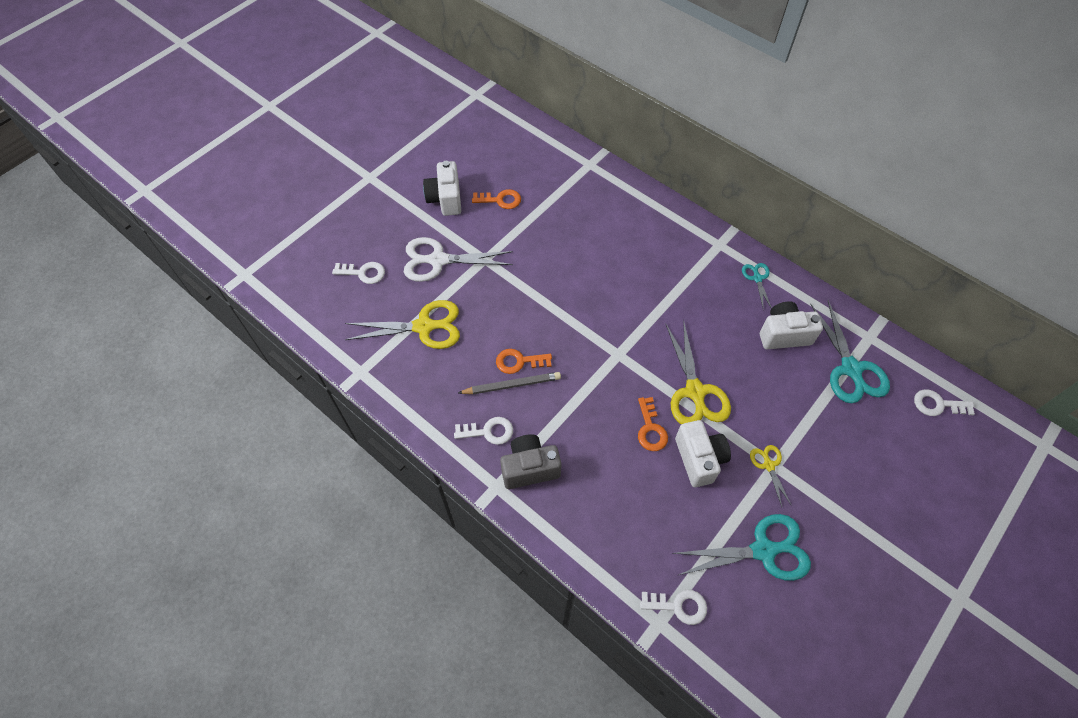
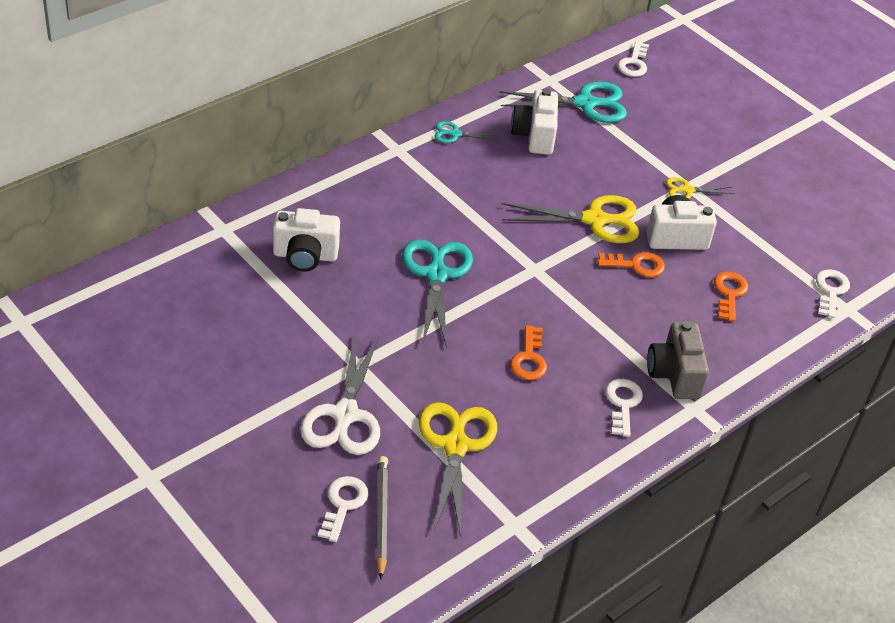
camera: 85 degrees left, 15 degrees down
white camera [423,161,461,216] -> white camera moved to [273,208,340,271]
grey pencil [458,372,561,394] -> grey pencil moved to [376,456,388,579]
orange key [472,189,521,209] -> orange key moved to [714,272,748,322]
turquoise scissors [672,514,811,581] -> turquoise scissors moved to [402,239,473,347]

